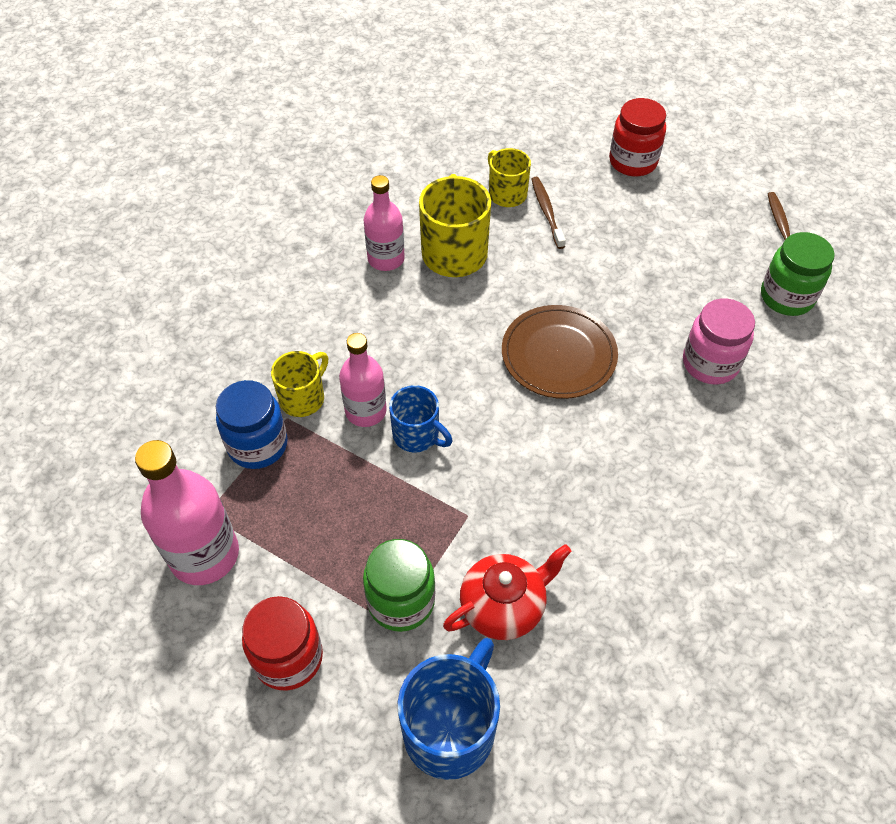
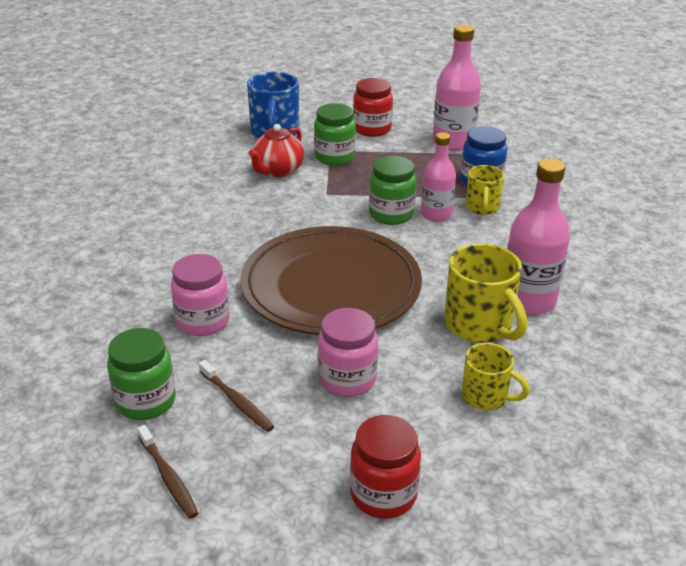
camera: 150 degrees right, 20 degrees down
pink bottle [364,175,405,271] -> pink bottle [507,158,570,315], size x1.53
blue mug [389,385,453,453] -> green jar [369,156,416,225]
brown plate [502,305,618,399] -> brown plate [240,226,422,335], size x1.75
brown toothbrush [531,177,566,249] -> brown toothbrush moved to [199,360,274,432]
none -> pink jar [318,308,378,397]

